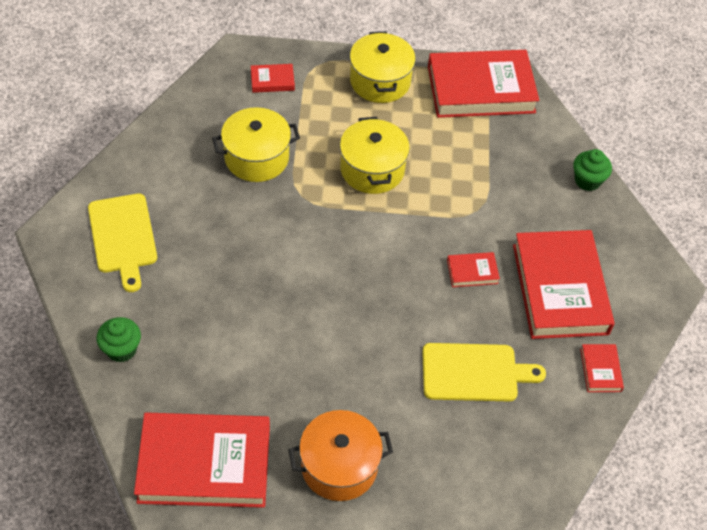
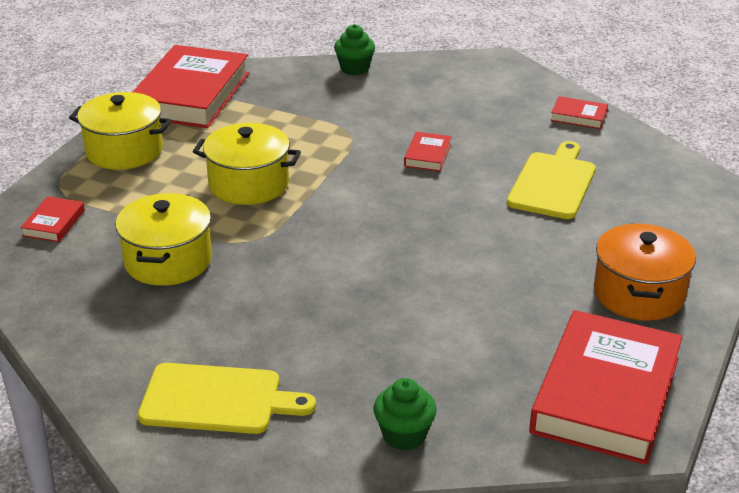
camera: 65 degrees left, 20 degrees down
red book [513,230,615,339] -> none

